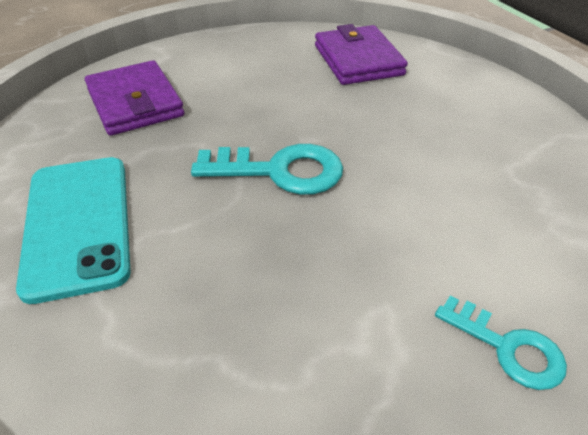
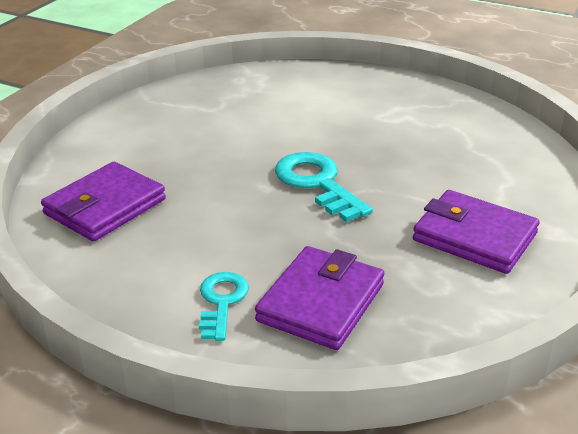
camera: 125 degrees left, 10 degrees down
turquoise phone [16,157,131,304] -> purple wallet [413,190,540,274]
turquoise key [435,295,567,390] -> turquoise key moved to [199,272,249,341]

